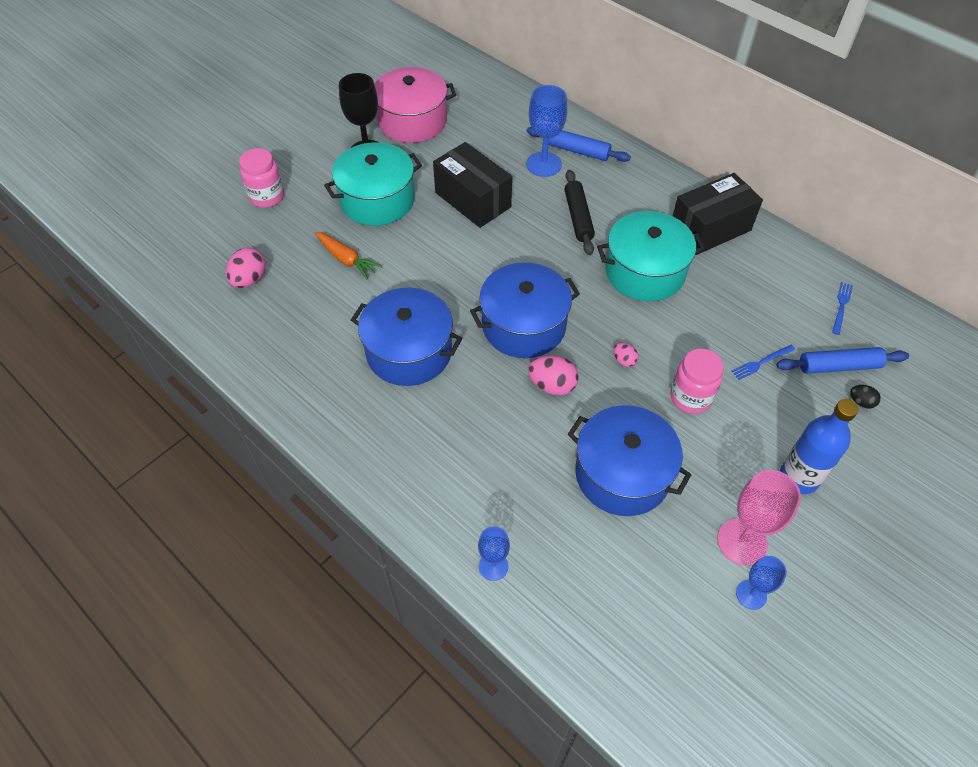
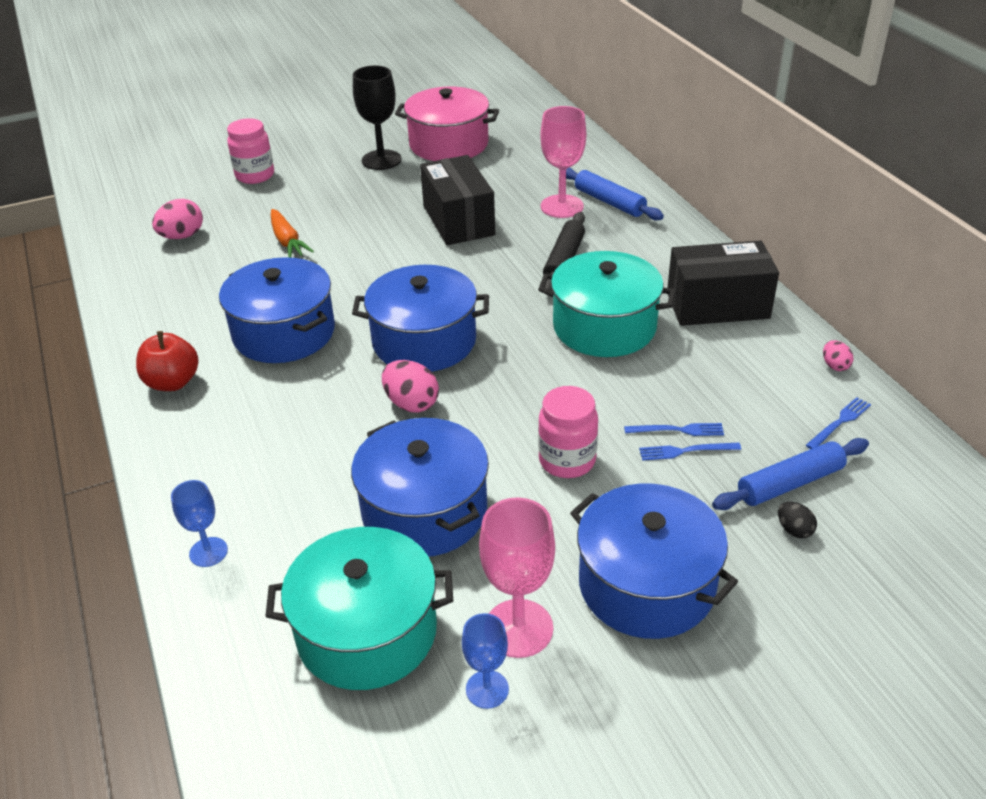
camera: 25 degrees right, 15 degrees down
turquoise pot [324,142,422,226] -> turquoise pot moved to [266,527,453,690]
blue goblet [526,85,567,177] -> pink goblet [540,106,586,218]
pink egg [614,343,639,367] -> pink egg moved to [823,340,853,371]
blue rolling pin [776,347,909,374] -> blue rolling pin turned 45 degrees counterclockwise [712,438,869,510]
blue bottle [780,399,858,494] -> blue pot [570,483,738,639]
none -> red apple [136,331,199,391]
none -> blue fork [624,423,724,436]

